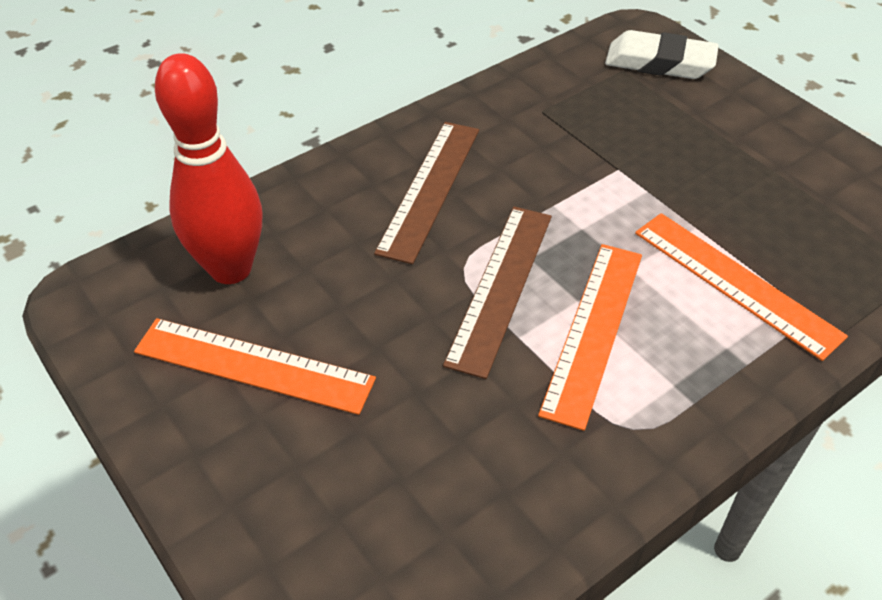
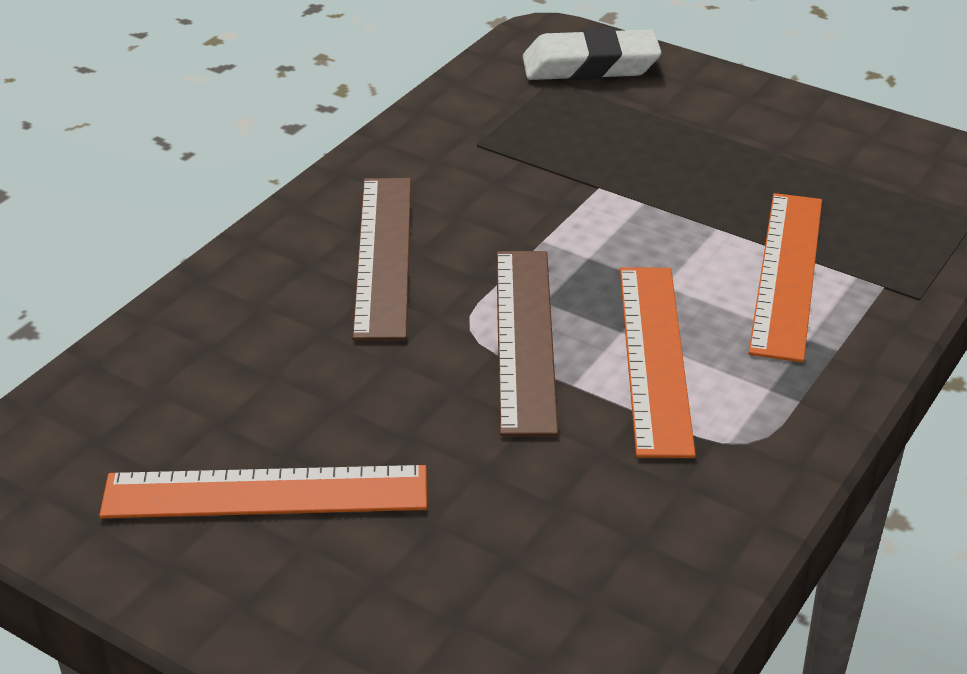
camera: 20 degrees left, 10 degrees down
red bowling pin [155,53,262,284] -> none
orange ruler [635,213,848,361] -> orange ruler turned 75 degrees clockwise [748,193,822,362]

